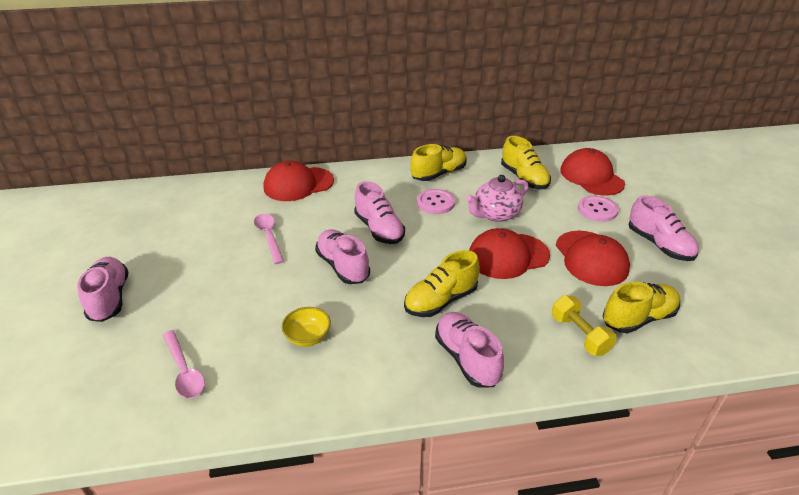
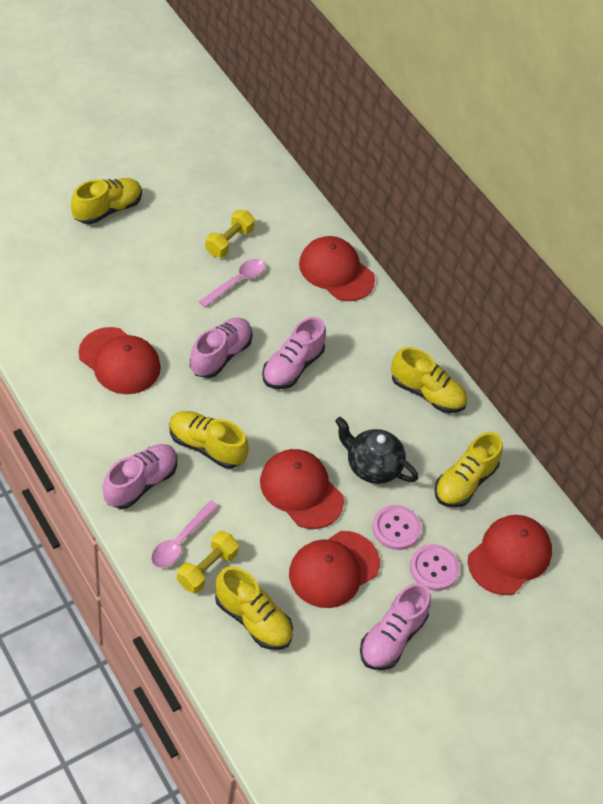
camera: 60 degrees right, 15 degrees up
pink shoe [77,257,129,322] -> yellow shoe [71,178,142,224]
pink spoon [163,330,205,398] -> pink spoon moved to [151,500,219,568]
yellow bowl [282,307,331,347] -> red cap [78,327,161,394]
pink button [417,189,455,214] -> pink button moved to [372,505,421,550]
pink teapot [466,175,528,222] -> black teapot [335,417,418,484]
none -> yellow dumbbell [205,210,255,258]

